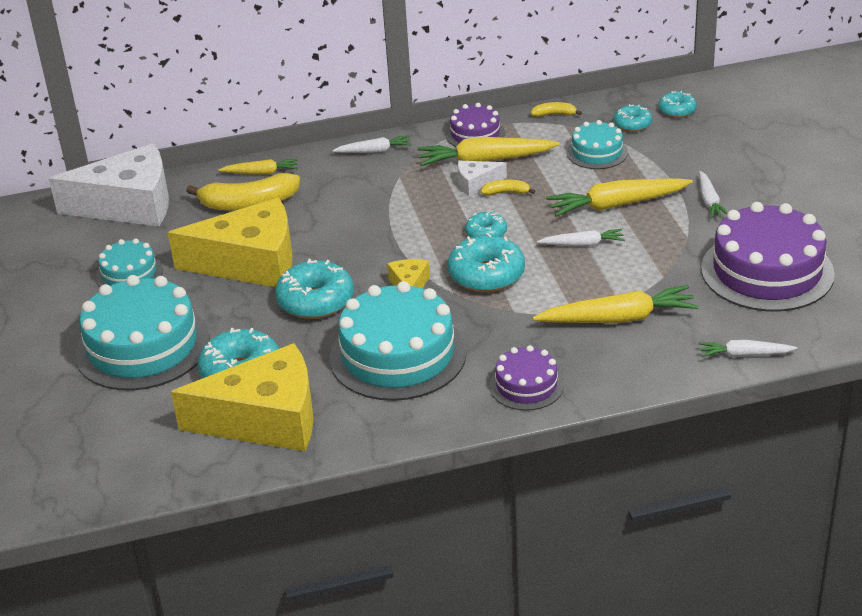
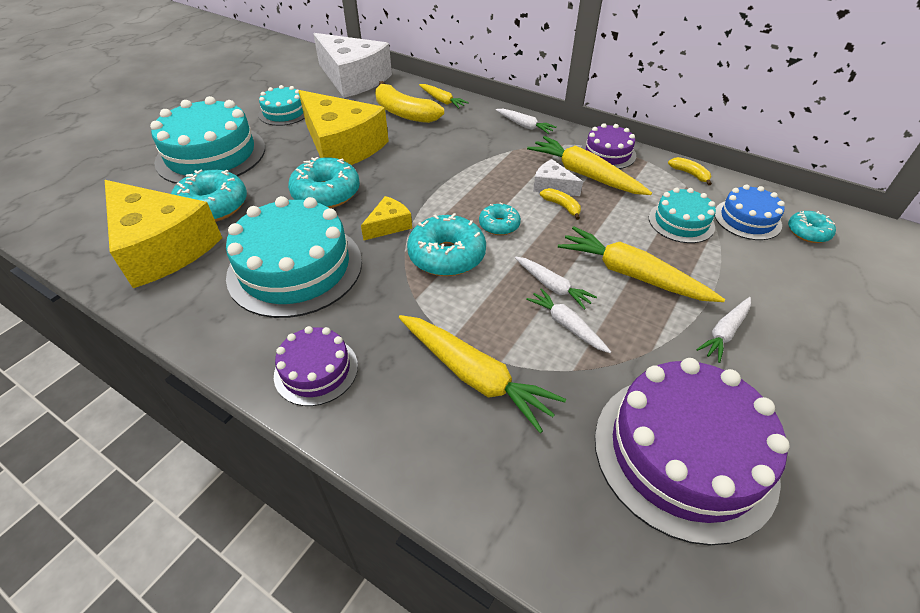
camera: 45 degrees right, 10 degrees up
turquoise donut [614,104,652,132] -> blue cake [715,184,785,240]
white carrot [699,340,797,357] -> white carrot moved to [526,288,611,353]

